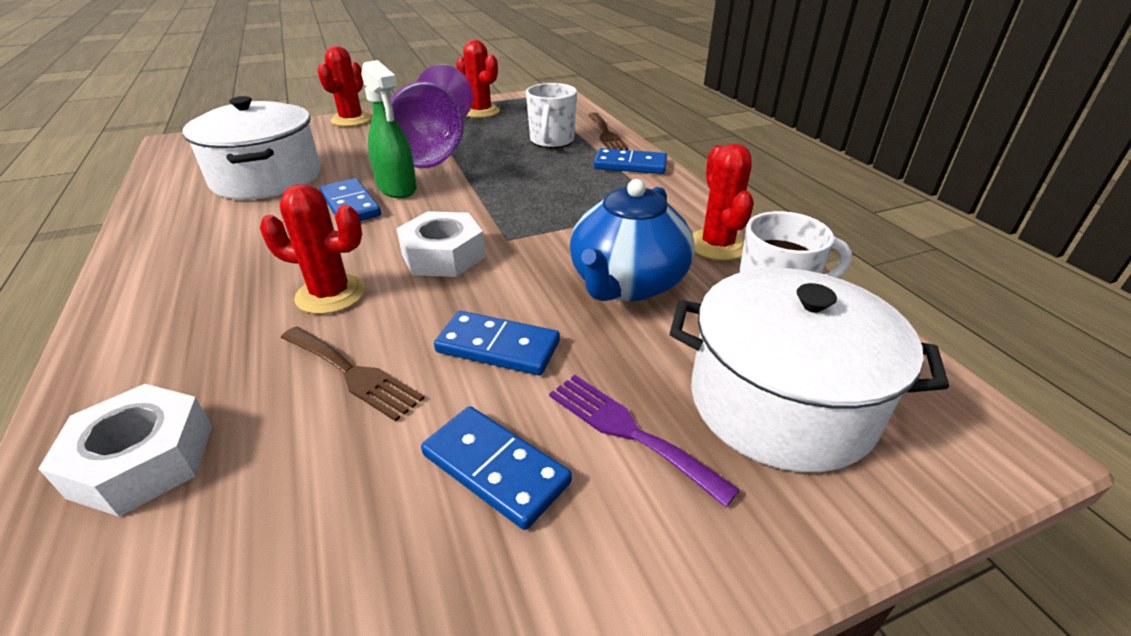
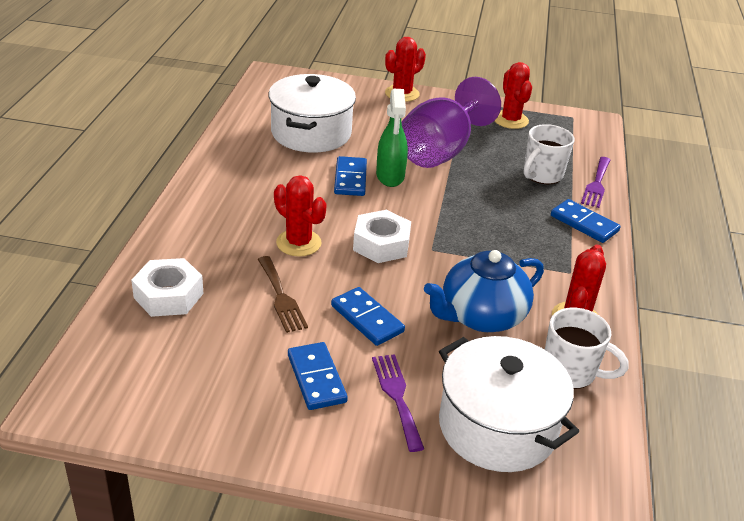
camera: 30 degrees right, 0 degrees up
brown fork [588,112,629,150] -> purple fork [581,157,610,208]

